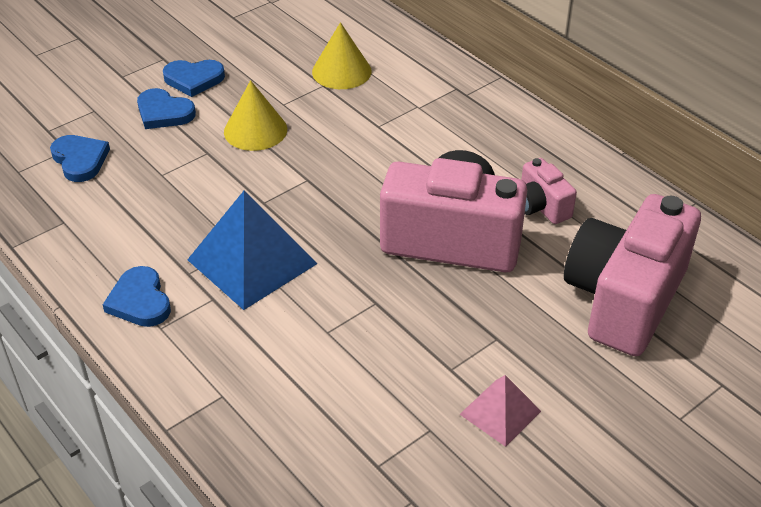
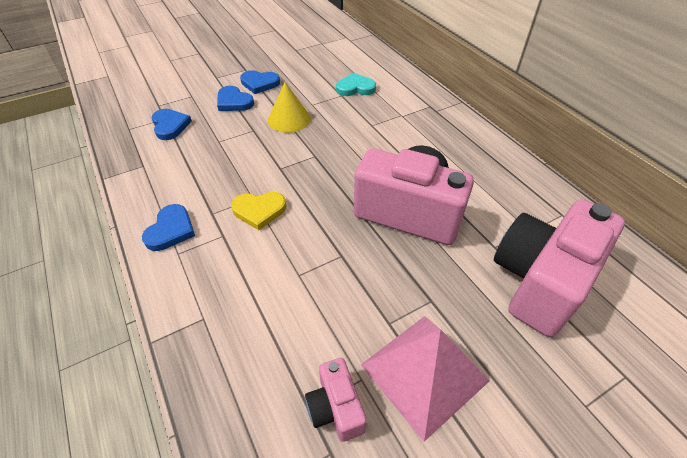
camera: 10 degrees right, 5 degrees up
blue heart [103,266,171,327] -> blue heart turned 150 degrees counterclockwise [142,204,195,251]
blue pyramid [187,191,318,310] -> yellow heart [231,192,286,230]
yellow cone [312,22,372,89] -> turquoise heart [336,73,376,96]
pink pyramid [460,375,541,447] -> pink pyramid [361,316,489,442], size x1.81
pink camera [521,158,577,224] -> pink camera moved to [305,358,367,442]

